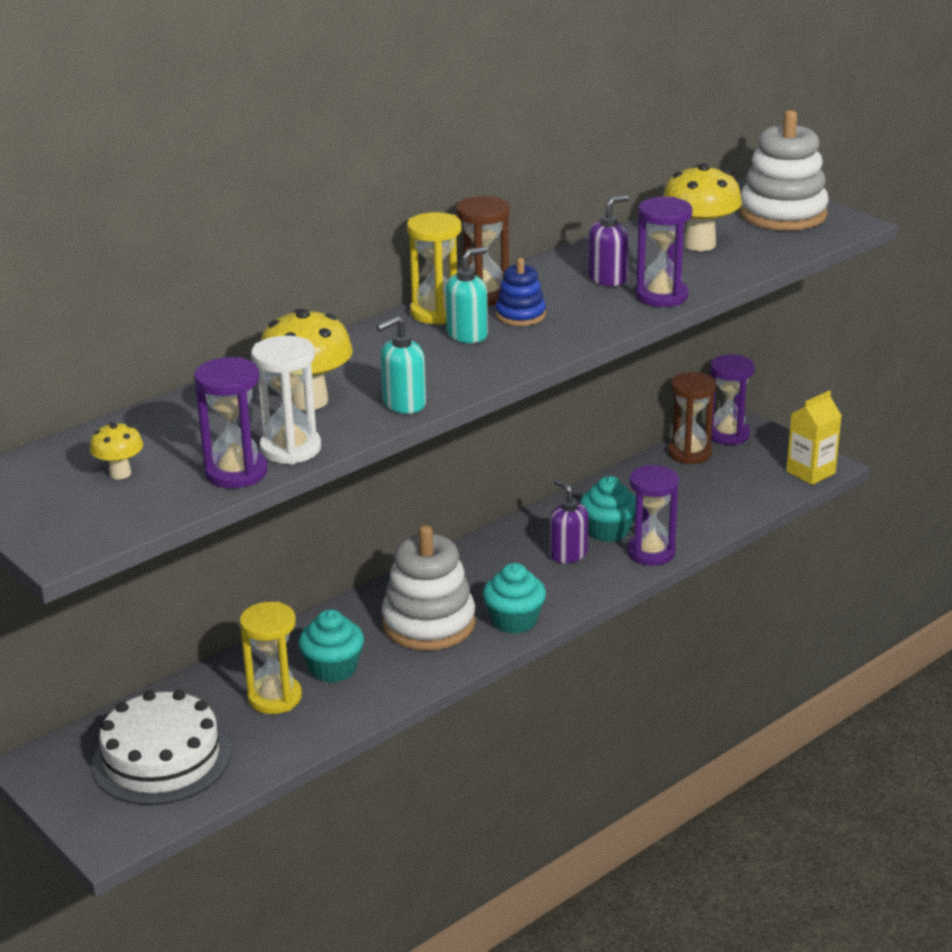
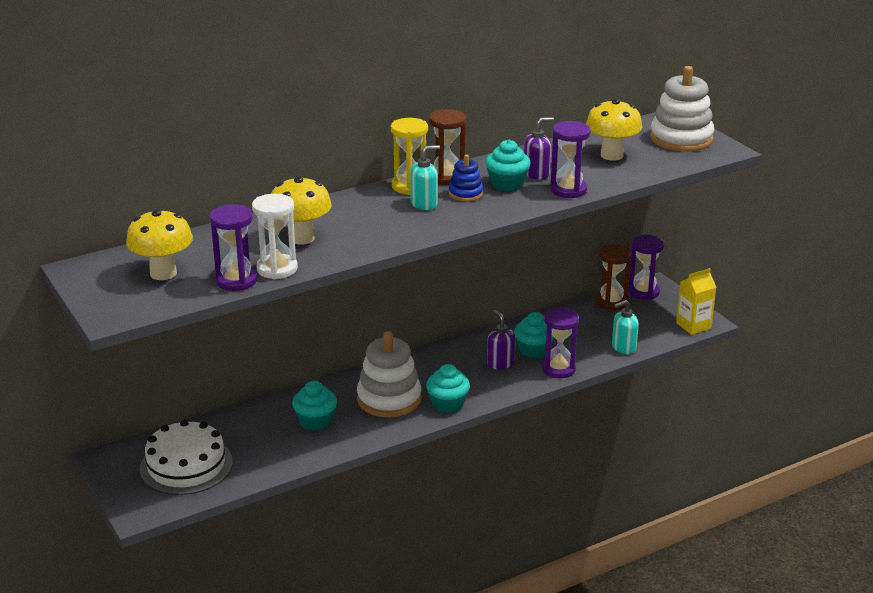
camera: 10 degrees right, 0 degrees up
yellow mushroom [90,422,143,479] -> yellow mushroom [126,209,193,280], size x1.88
yellow hourglass [240,602,302,714] -> none
turquoise soap dispenser [376,316,426,414] -> turquoise soap dispenser moved to [612,300,639,354]
none -> turquoise cupcake [485,140,531,191]

